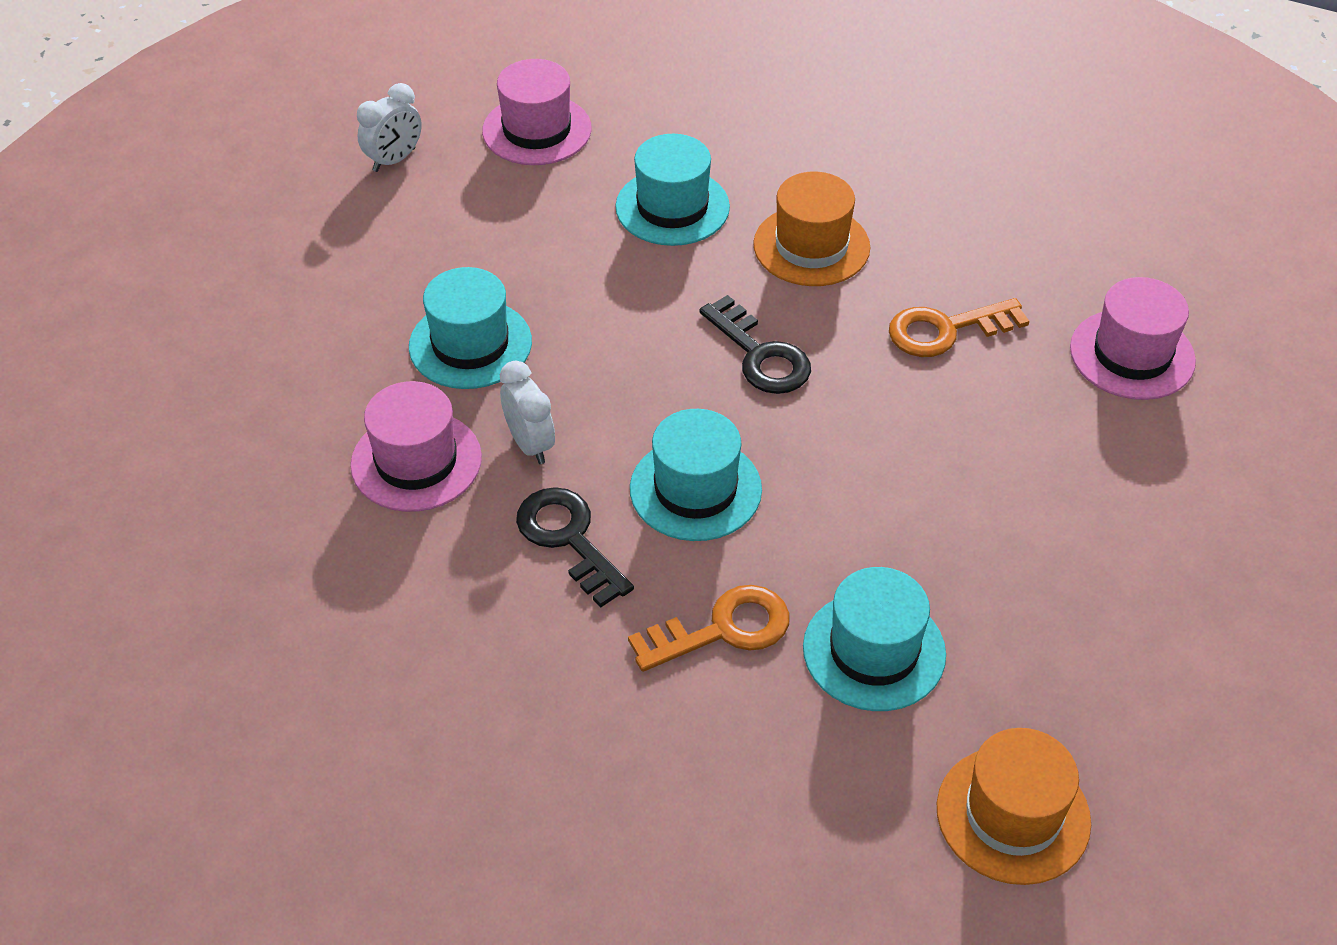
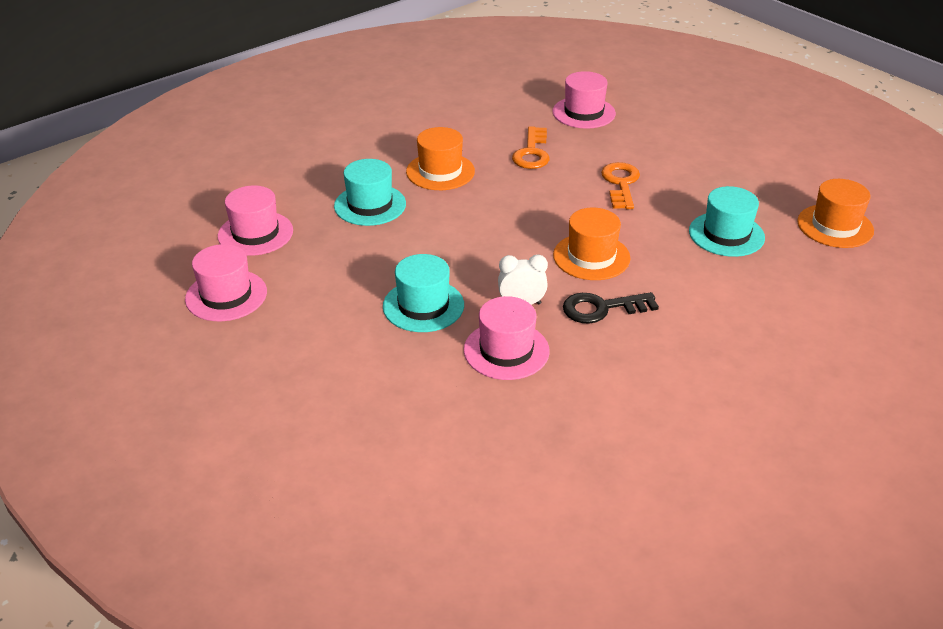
camera: 65 degrees left, 10 degrees down
white clock [357,83,422,172] -> pink hat [185,244,267,321]
orange key [628,585,789,672] -> orange key moved to [601,162,640,209]
turquoise hat [630,409,762,541] -> orange hat [553,208,631,280]
black key [699,295,811,394] -> none

